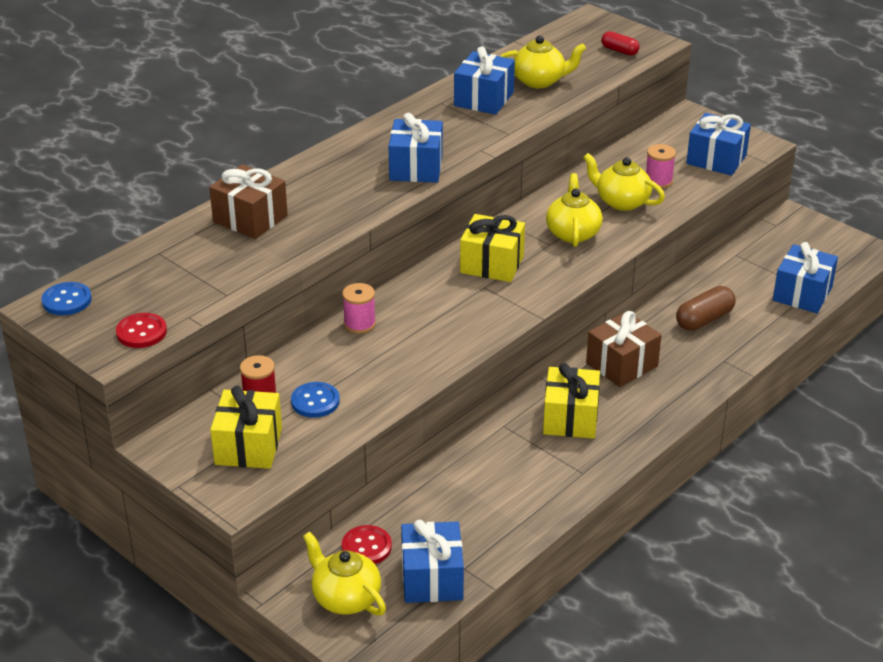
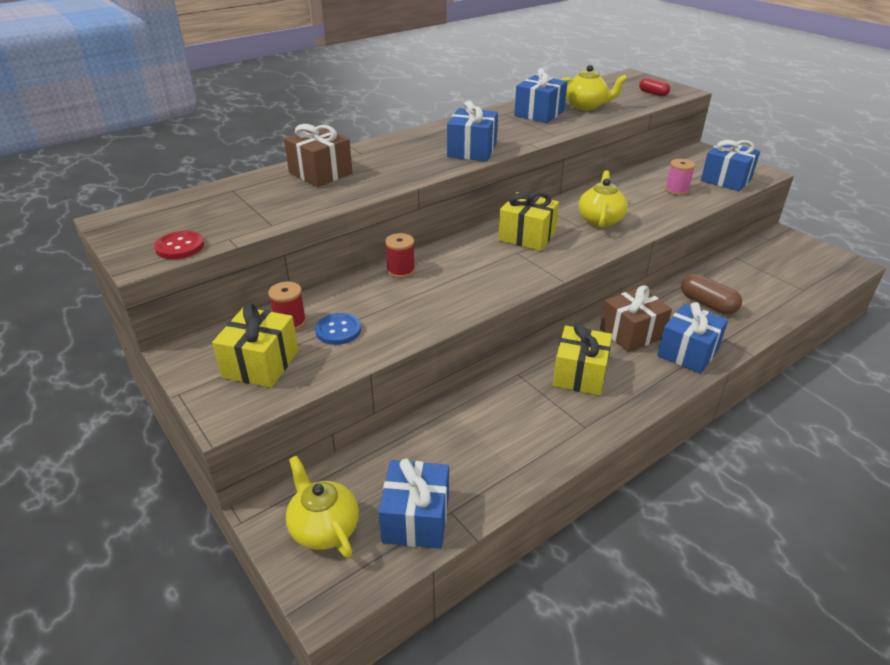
camera: 10 degrees right, 0 degrees up
blue button [41,282,92,315] -> none
pink spool [342,283,376,334] -> red spool [385,233,415,278]
red button [342,525,392,564] -> none
yellow teapot [583,153,665,211] -> none
brown capsule [676,286,735,331] -> brown capsule turned 75 degrees clockwise [681,274,742,314]
blue gift [773,242,838,313] -> blue gift moved to [657,302,728,374]

